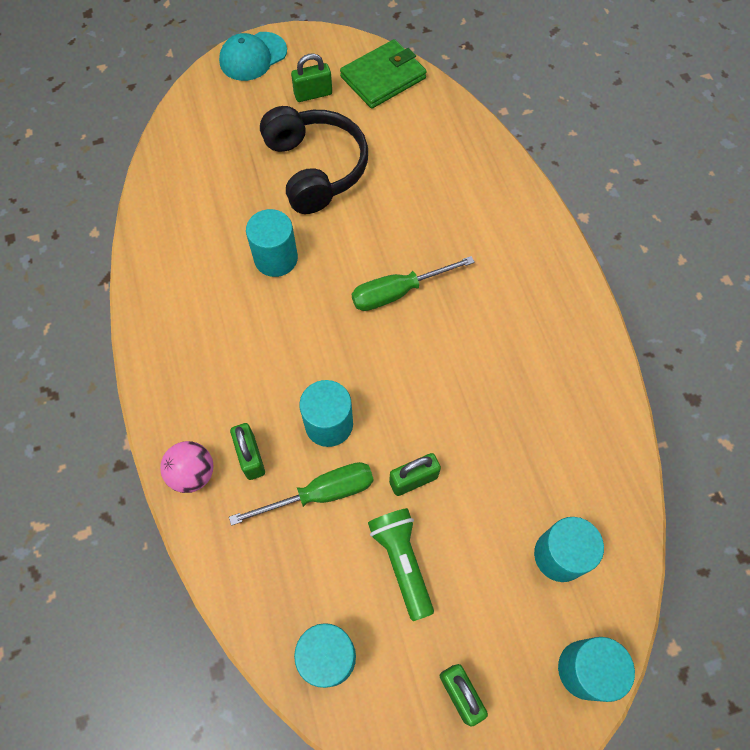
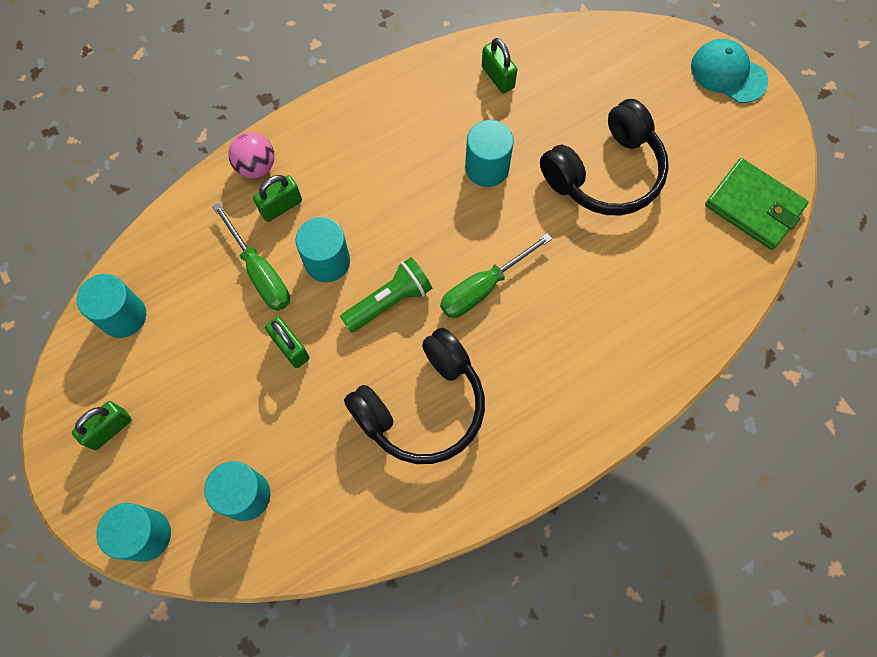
camera: 75 degrees right, 5 degrees up
green padlock [291,53,332,102] -> green padlock moved to [482,38,517,93]
green screwdriver [352,256,475,311] -> green screwdriver turned 90 degrees counterclockwise [440,233,552,318]
green flashlight [368,508,434,621] -> green flashlight moved to [340,257,432,333]
none -> black headphones [344,328,485,464]

